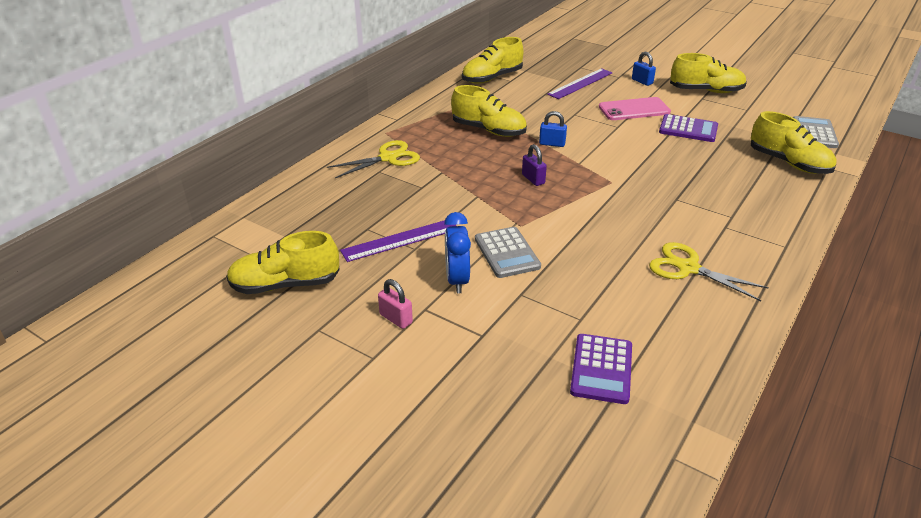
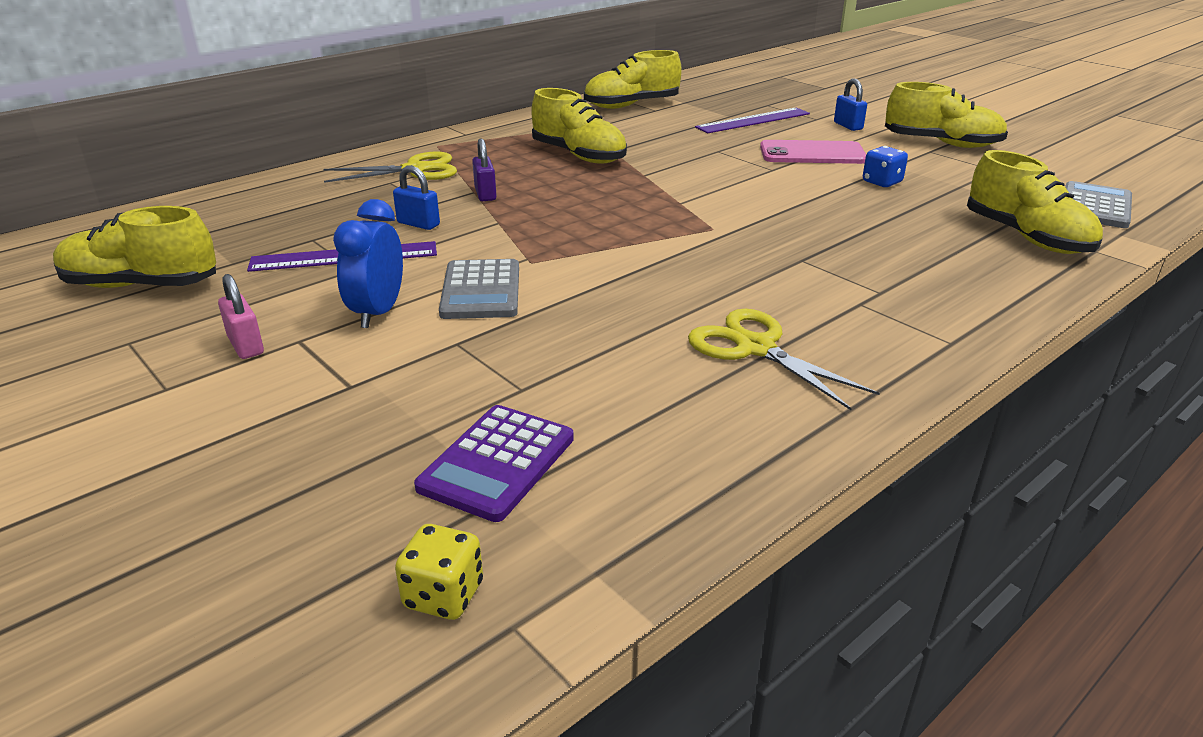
camera: 15 degrees right, 5 degrees down
purple padlock [522,144,547,186] -> purple padlock moved to [472,138,496,201]
blue padlock [539,111,567,147] -> blue padlock moved to [393,165,440,230]
purple calculator [659,114,718,142] -> blue dice [863,146,908,187]
none -> yellow dice [395,524,483,620]

